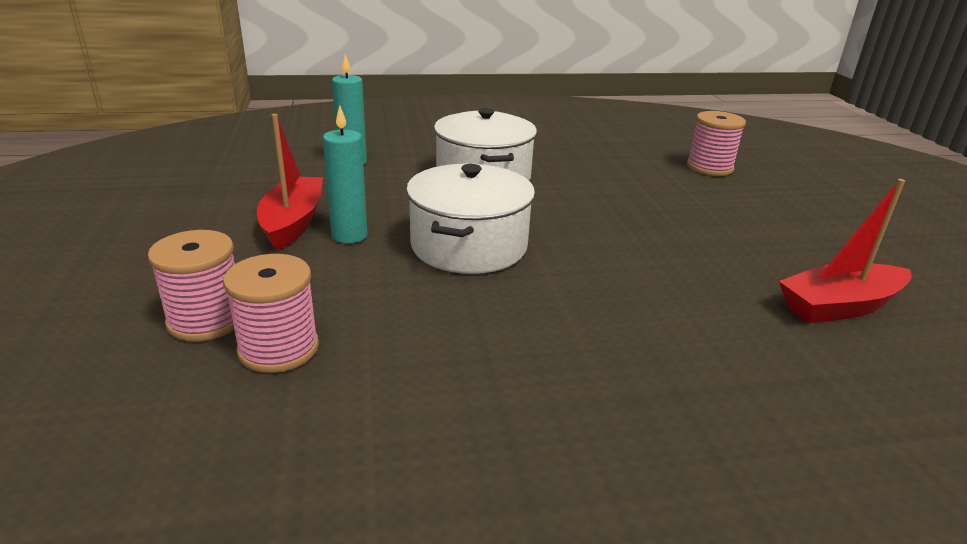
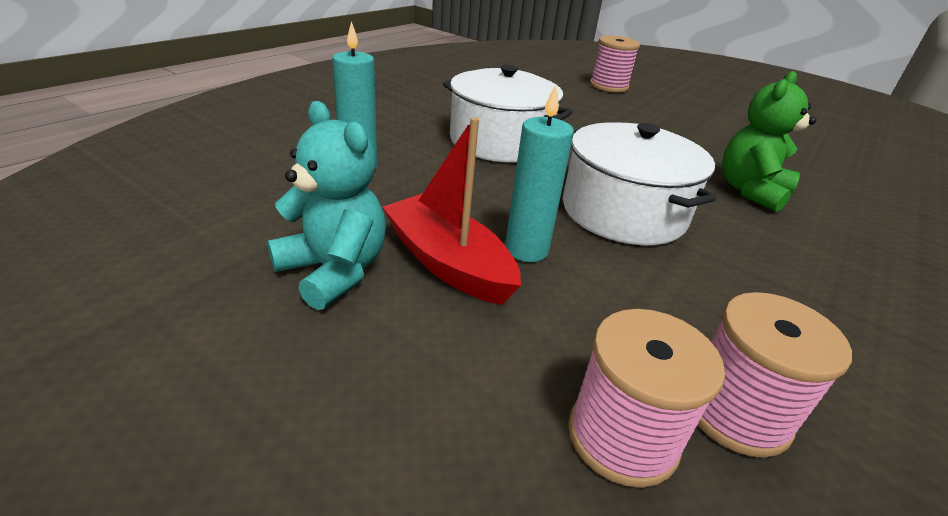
camera: 45 degrees left, 5 degrees up
red boat [779,179,912,323] -> none
none -> turquoise teddy bear [267,101,386,310]
none -> green teddy bear [722,71,816,212]

